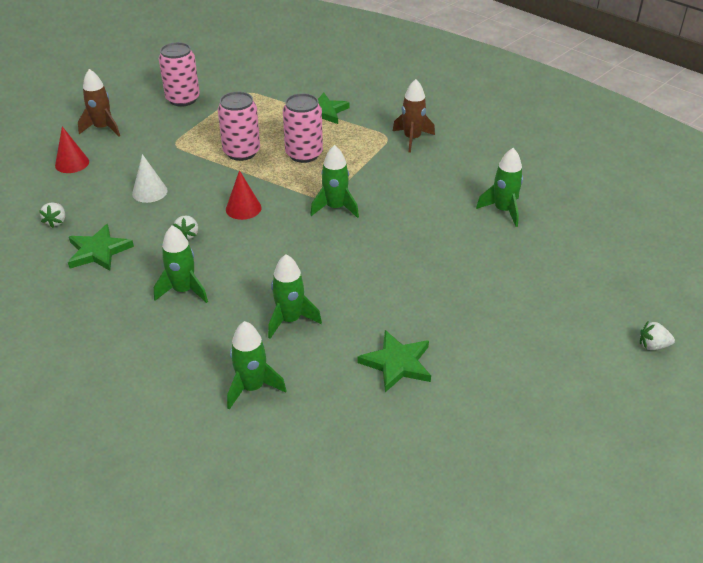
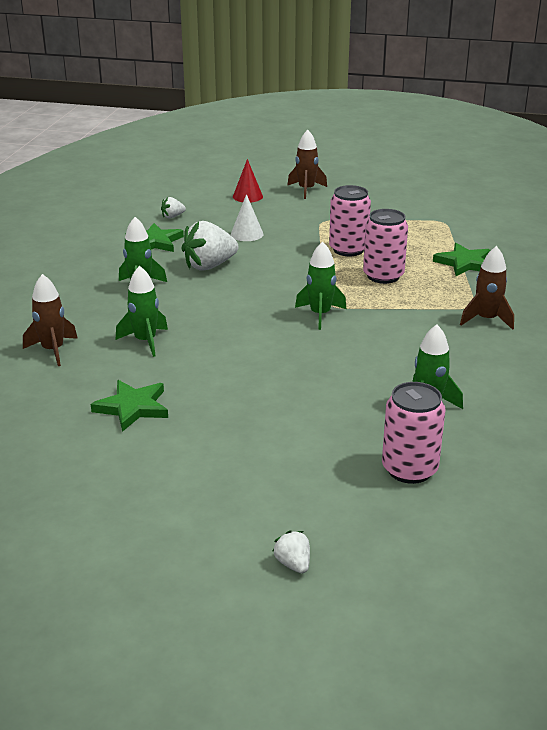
camera: 60 degrees right, 10 degrees down
pink can [159,42,200,107] -> pink can moved to [382,382,446,484]
white strawberry [173,215,198,239] -> white strawberry [182,221,238,271], size x2.08
red cone [226,170,261,220] -> none
green rocket [227,321,287,410] -> brown rocket [23,274,78,366]

